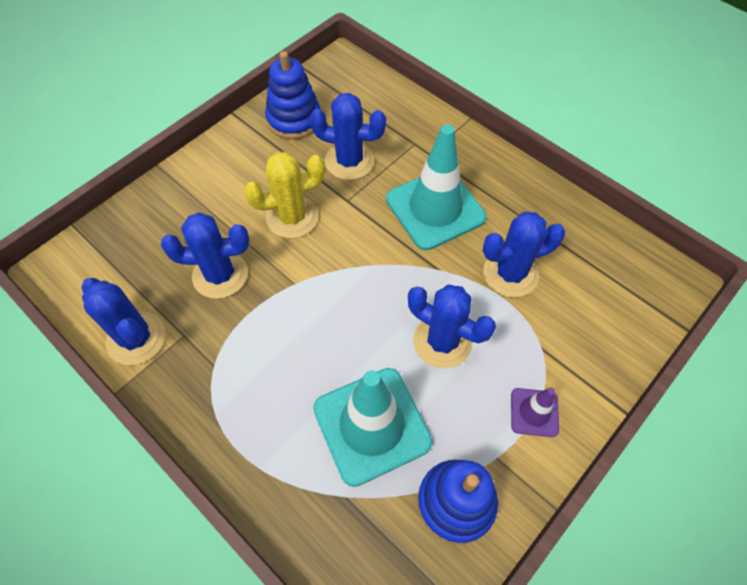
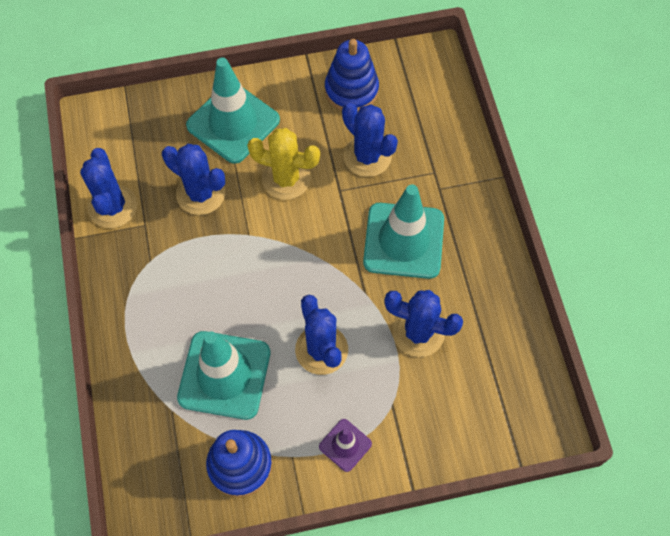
camera: 35 degrees right, 5 degrees up
none -> turquoise traffic cone [186,58,280,164]

